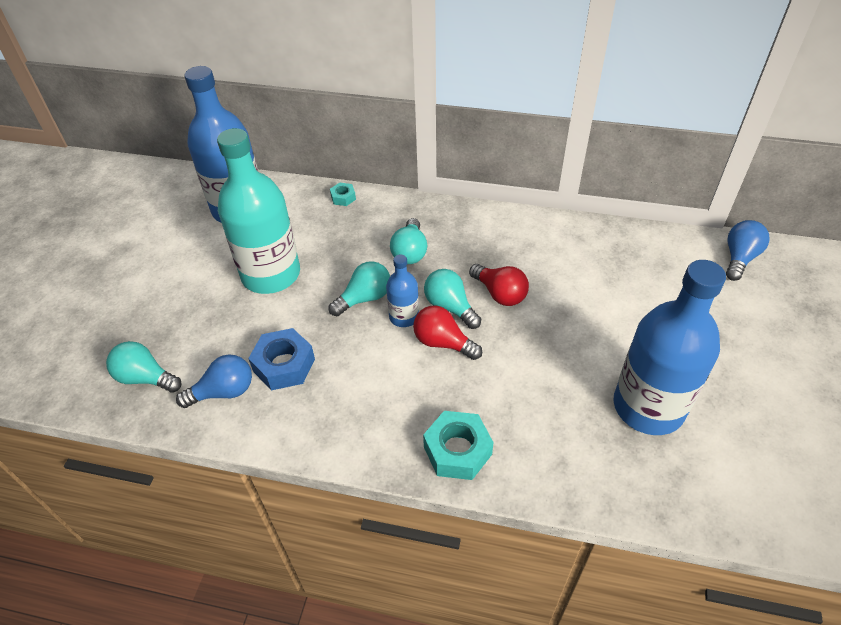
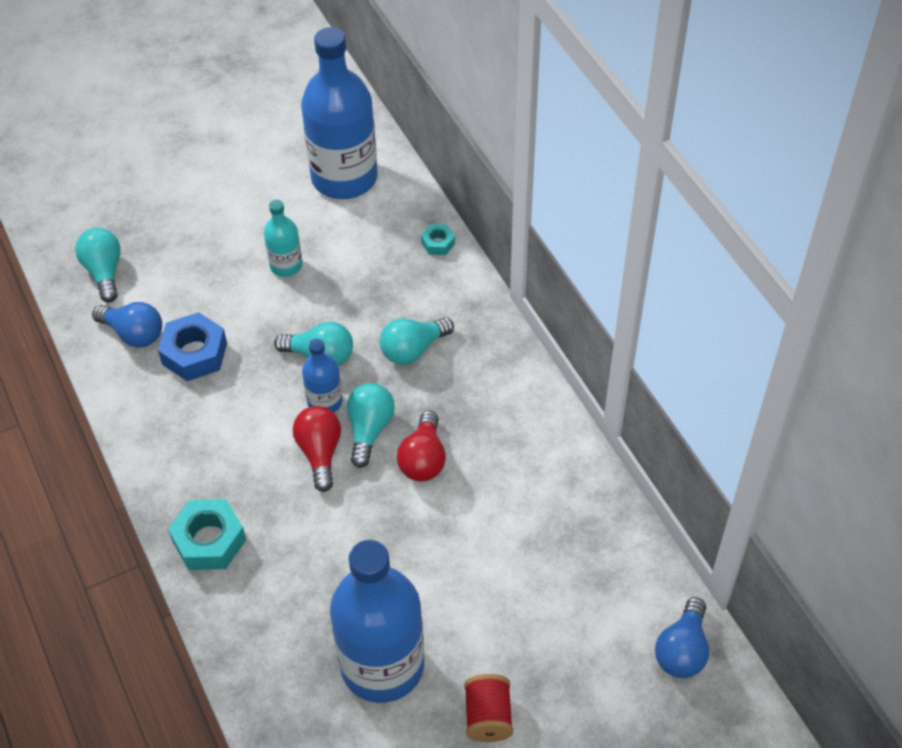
camera: 50 degrees right, 5 degrees up
turquoise bottle [217,128,300,294] -> turquoise bottle [264,199,303,277], size x0.47
blue light bulb [726,220,770,281] -> blue light bulb turned 120 degrees clockwise [655,597,709,678]
none -> red spool [464,674,513,742]

